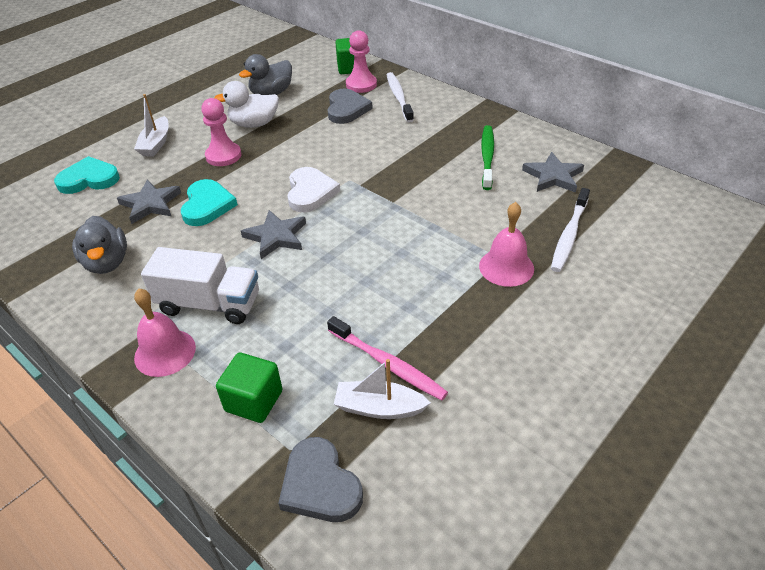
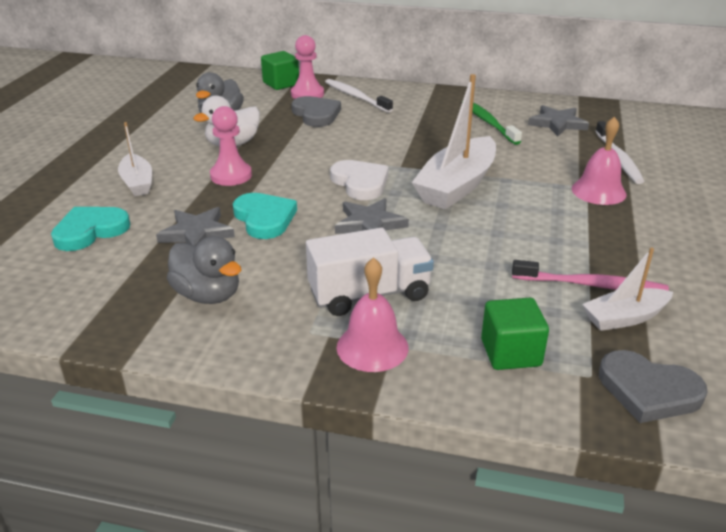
camera: 30 degrees left, 10 degrees down
none -> white boat [412,74,496,209]

